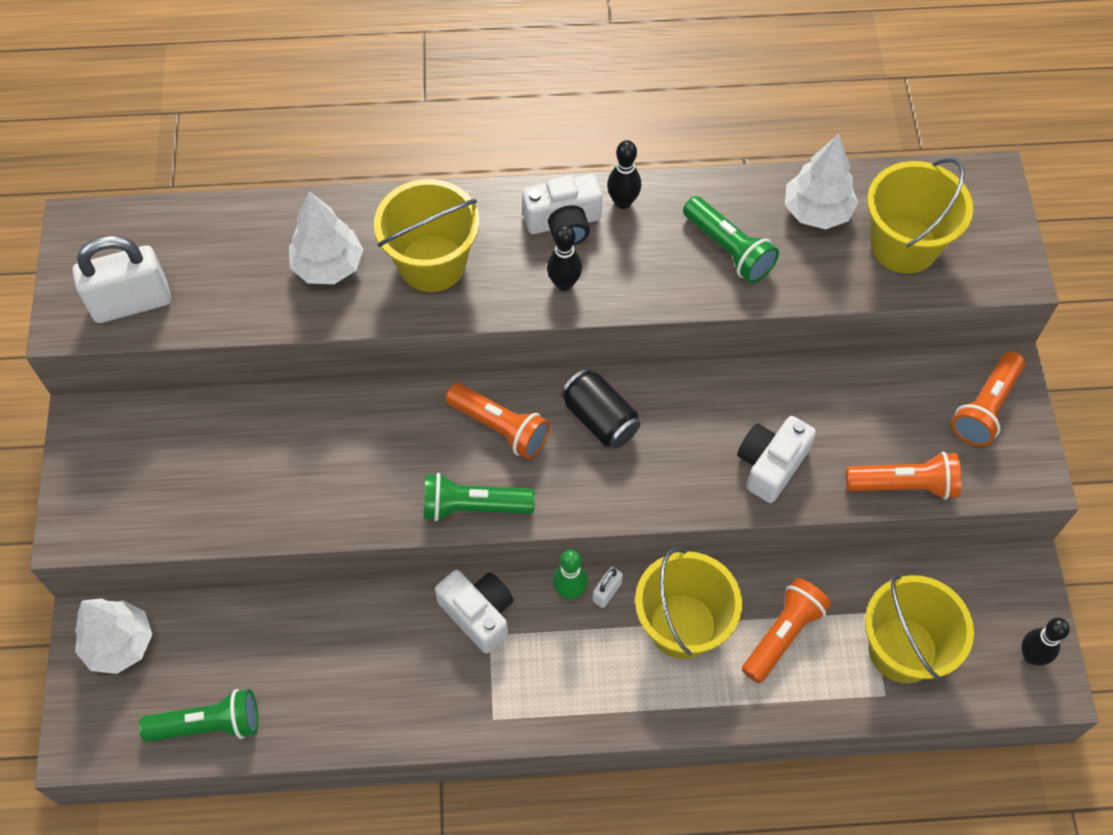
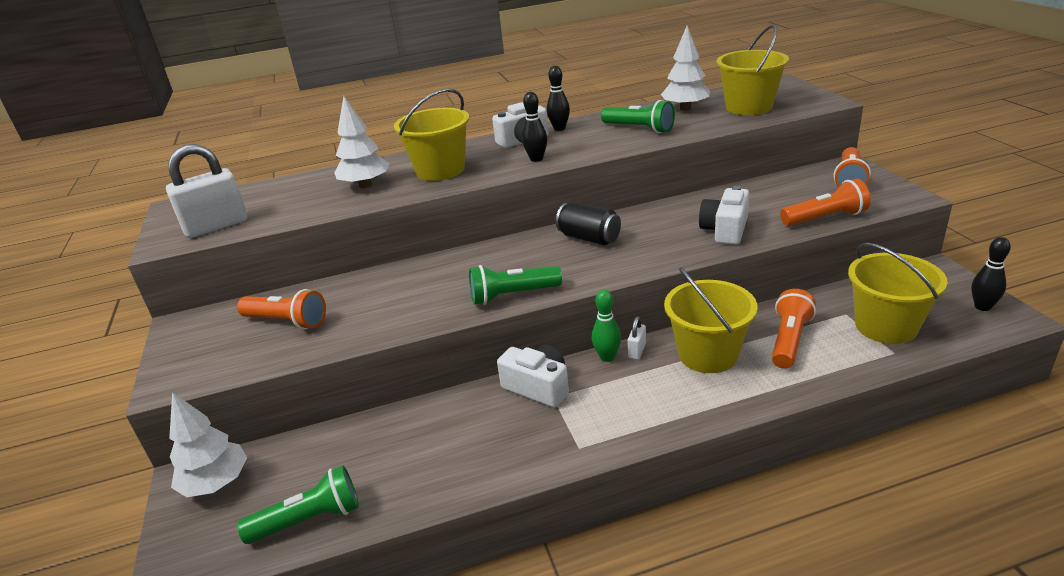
camera: 10 degrees left, 30 degrees down
orange flashlight [445,383,550,459] -> orange flashlight moved to [237,289,326,330]

